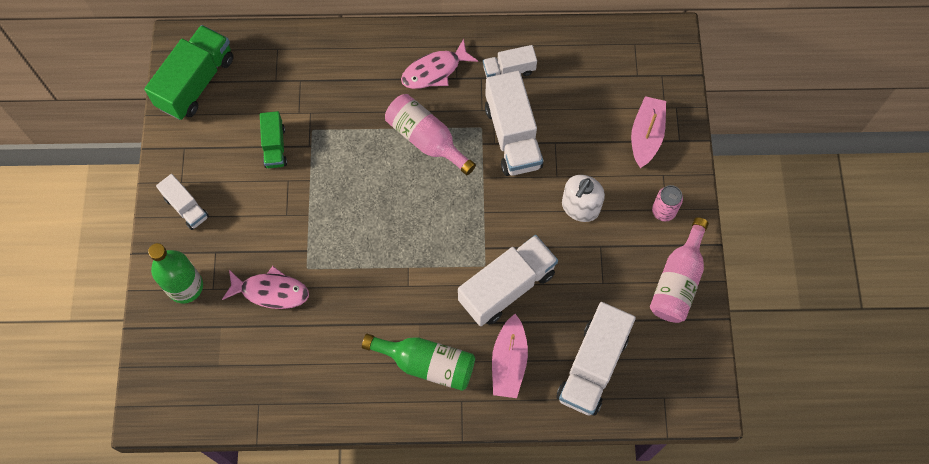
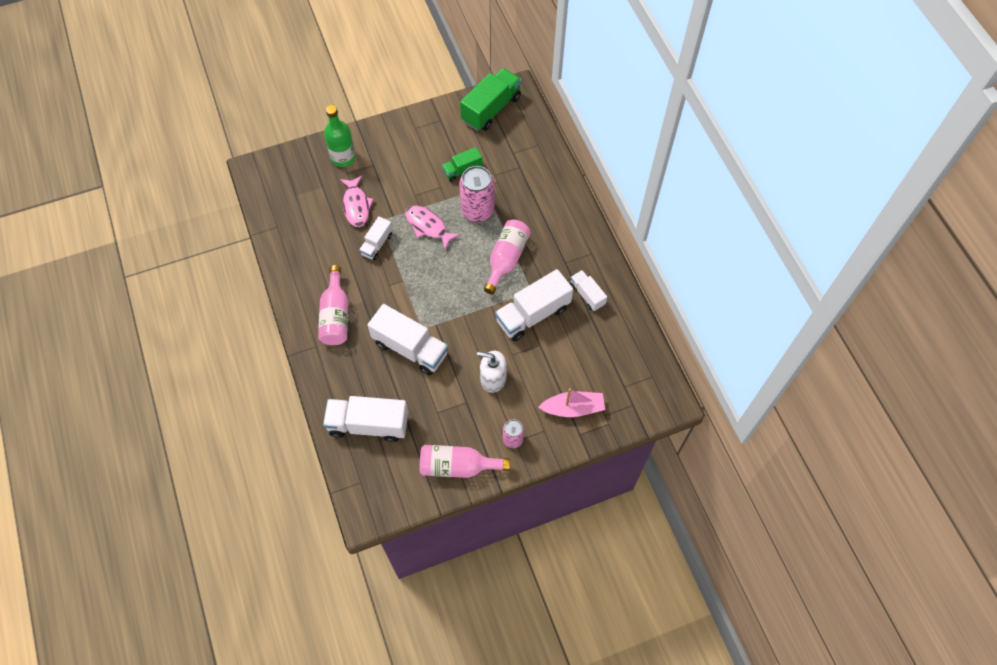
camera: 70 degrees right, 5 degrees down
green truck [144,25,234,120] -> green truck turned 60 degrees counterclockwise [460,68,521,131]
white truck [156,174,209,230] -> white truck moved to [359,216,393,260]
green bottle [362,334,475,391] -> pink bottle [318,265,348,345]
pink fish [401,39,478,89] -> pink fish moved to [405,206,461,250]
pink boat [492,314,528,398] -> none
none -> pink can [459,166,494,222]

